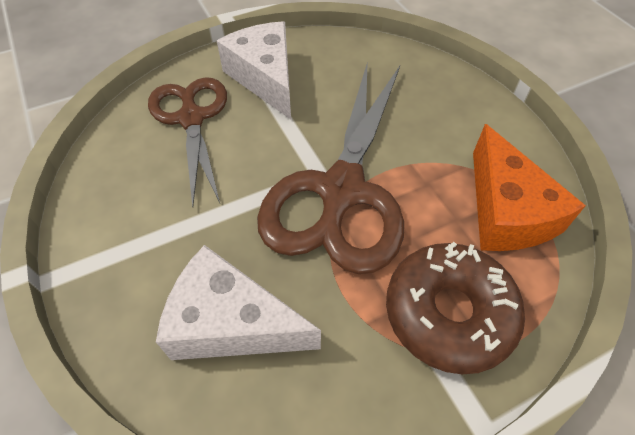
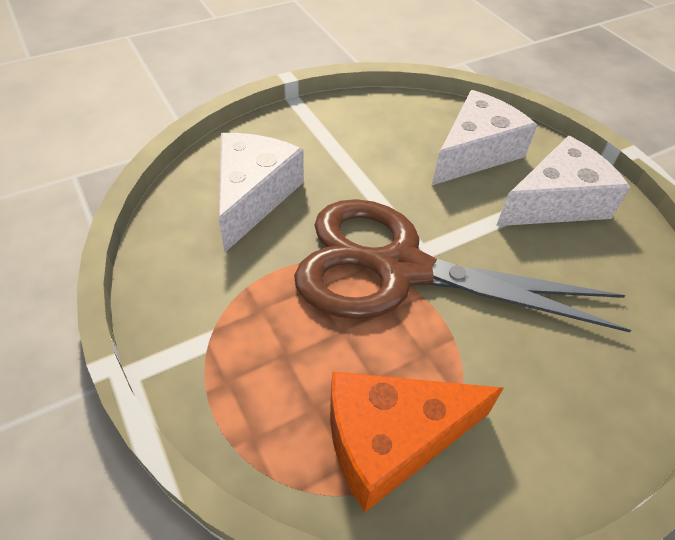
camera: 85 degrees right, 5 degrees down
brown scissors [148,77,227,207] -> white cheese [432,90,537,185]
brown donut [386,242,525,374] -> none

